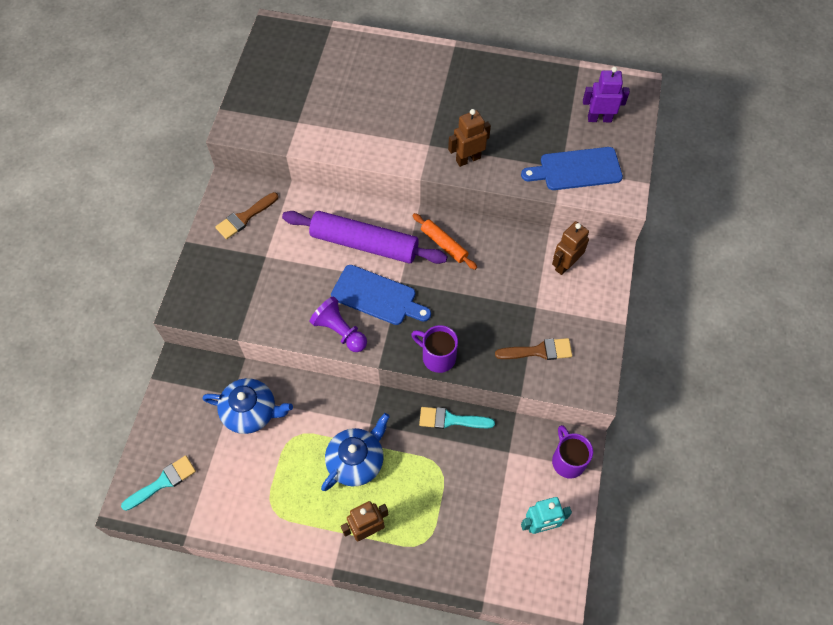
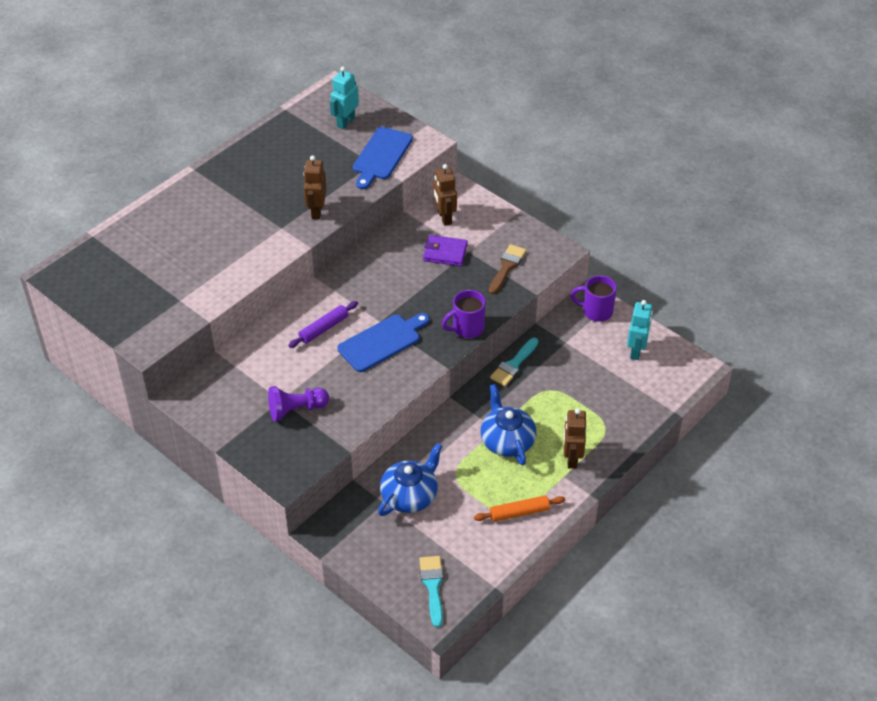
camera: 60 degrees left, 15 degrees down
brown brush [215,192,278,239] -> none
purple rolling pin [282,211,448,264] -> purple rolling pin [288,301,358,348], size x0.51
purple pawn [310,297,367,352] -> purple pawn moved to [268,386,329,422]
orange rolling pin [413,213,477,270] -> orange rolling pin moved to [474,496,565,522]
purple robot [583,67,630,122] -> turquoise robot [330,67,359,129]
none -> purple wallet [423,235,468,266]

